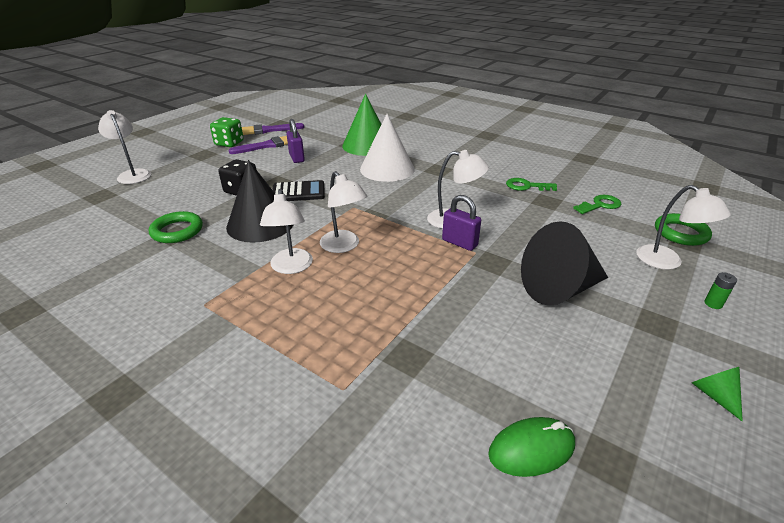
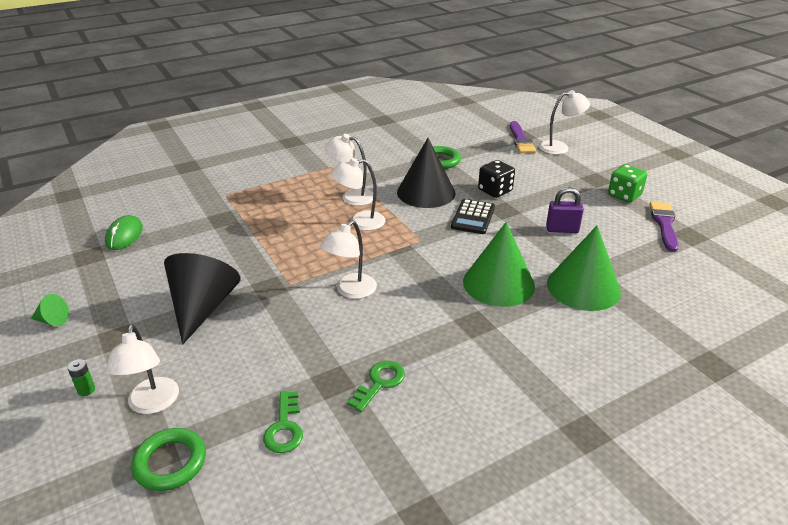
camera: 115 degrees right, 0 degrees up
purple brush [228,136,288,154] -> purple brush moved to [510,121,536,153]
white cone [360,114,415,182] -> green cone [463,222,535,307]
purple padlock [442,195,481,251] -> none
white lamp [636,185,731,270] -> white lamp turned 90 degrees counterclockwise [106,325,179,414]

